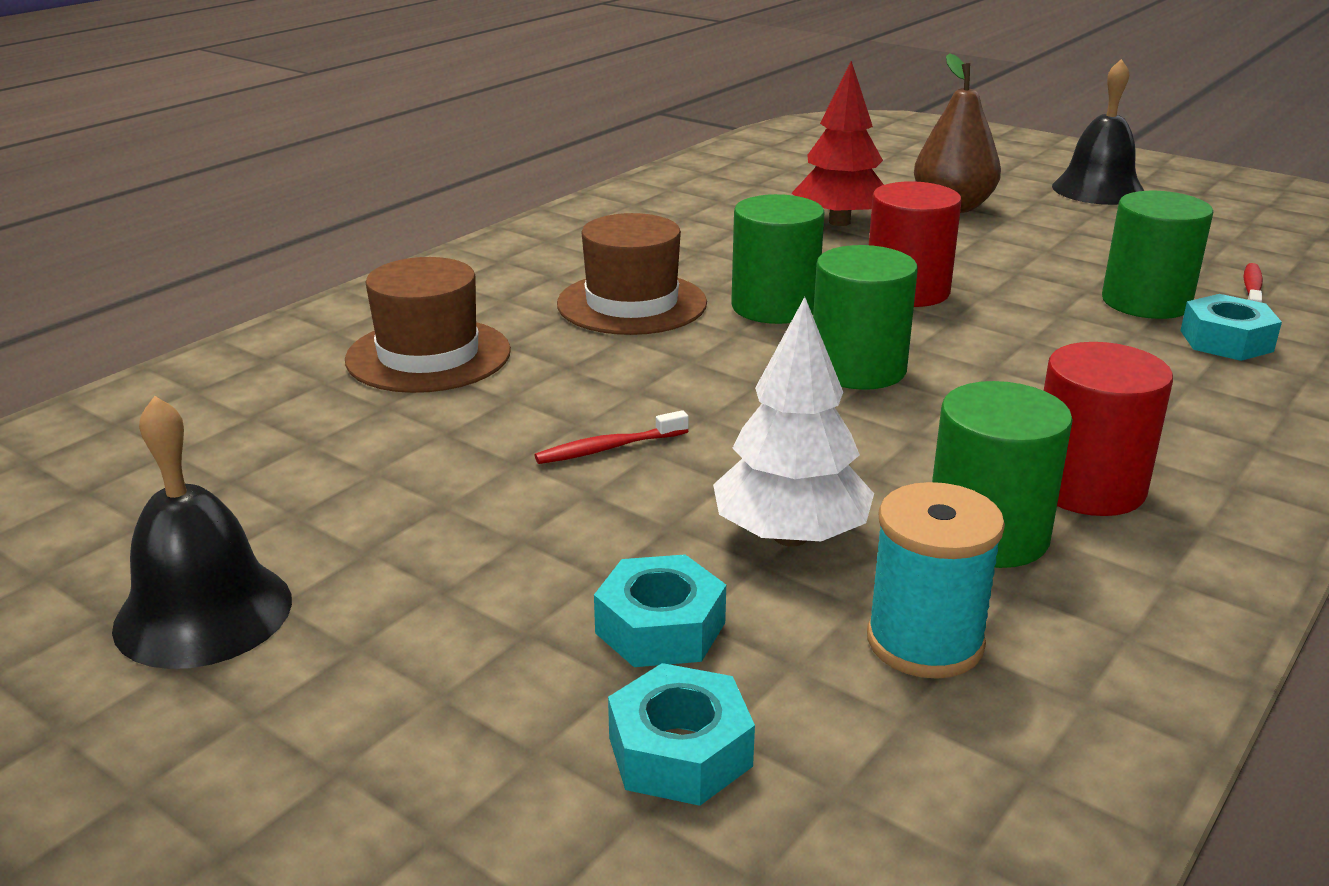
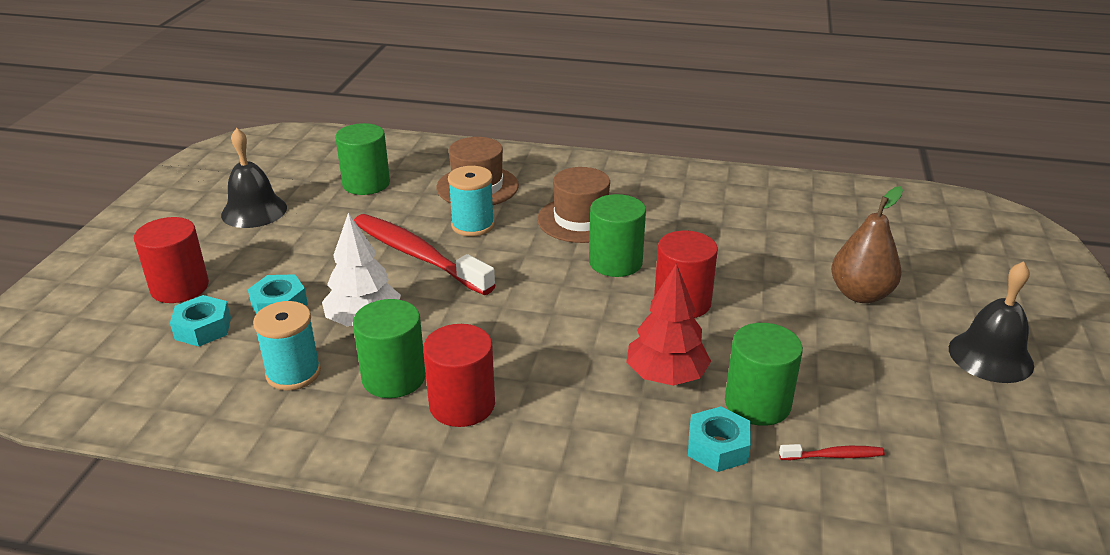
camera: 65 degrees right, 5 degrees up
red toothbrush [534,410,689,464] -> red toothbrush [354,214,496,295], size x2.41
red tree [792,61,884,226] -> red tree moved to [626,263,711,386]
green cylinder [813,245,918,390] -> green cylinder moved to [335,123,390,195]
none -> red cylinder [134,217,209,303]
none -> turquoise spool [448,166,494,237]

